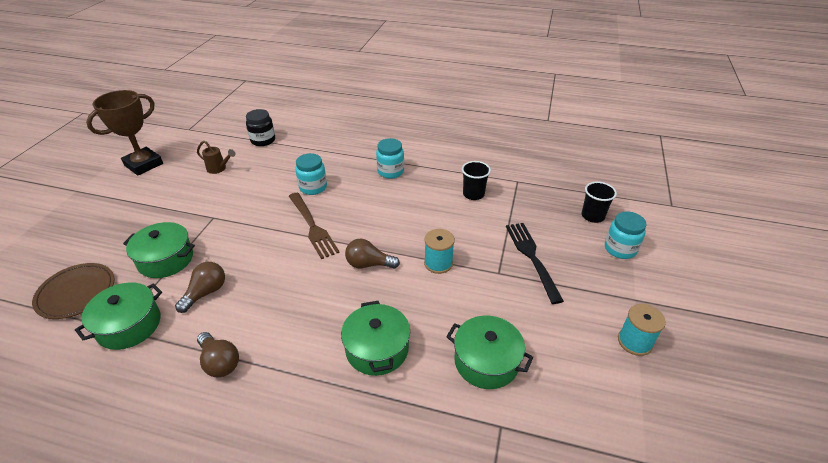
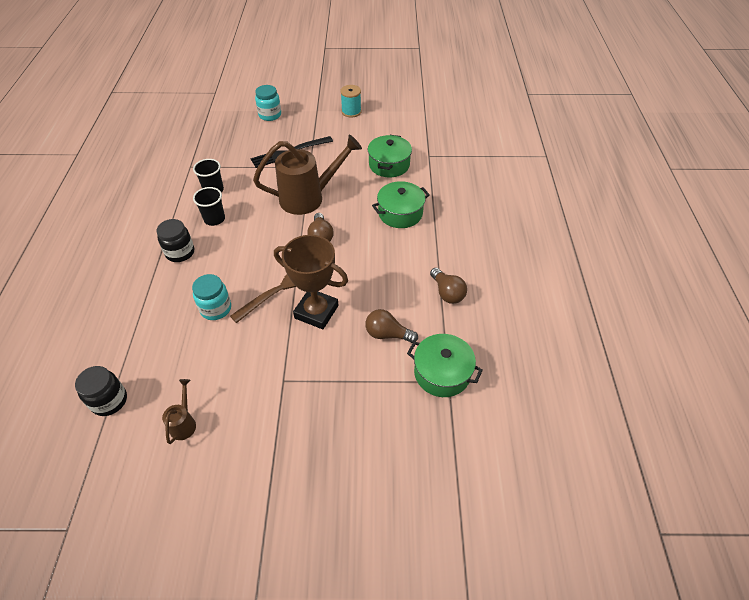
camera: 105 degrees left, 10 degrees up
brown plate [32,263,115,319] -> none
brown trophy [86,90,163,176] -> brown trophy moved to [274,235,348,329]
green pot [123,222,195,278] -> none
brown light bulb [197,332,239,377] -> brown light bulb turned 120 degrees clockwise [430,268,467,304]
turquoise jar [376,138,404,179] -> black jar [156,219,194,262]
turquoise spool [424,229,455,274] -> brown watering can [253,135,362,215]
black cup [582,182,617,223] -> black cup moved to [193,187,225,226]

